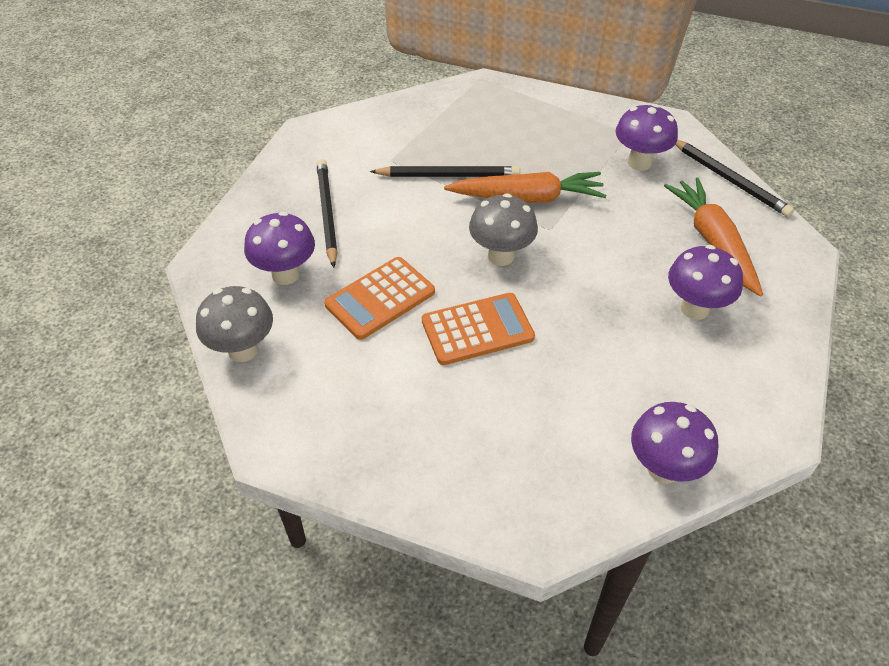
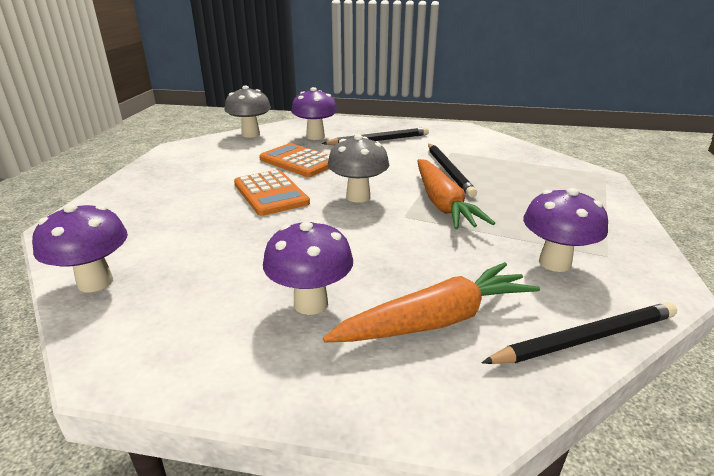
camera: 80 degrees right, 20 degrees down
black pencil [675,140,794,217] -> black pencil turned 150 degrees counterclockwise [482,302,677,364]

